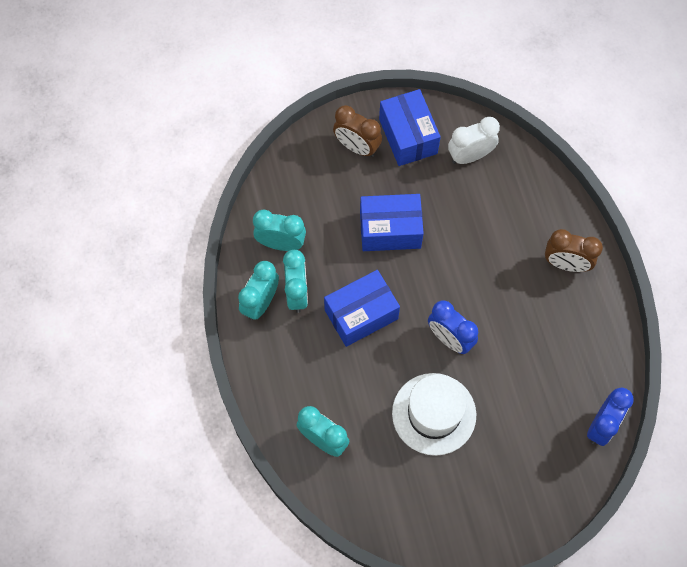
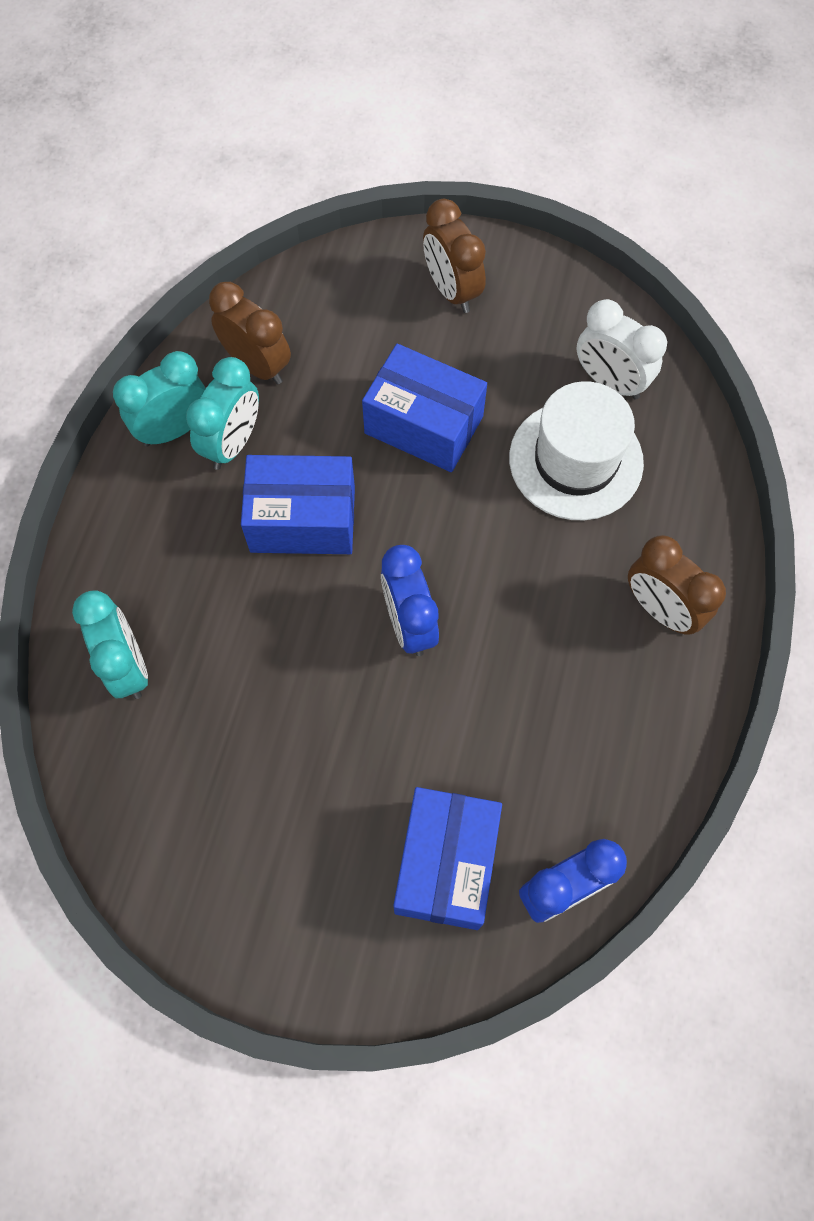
camera: 30 degrees right, 0 degrees up
turquoise clock [253,209,306,251] -> brown clock [209,282,291,384]
blue box [379,89,441,166] -> blue box moved to [393,787,502,930]
white hat [392,373,476,456] -> white hat moved to [509,381,644,520]
white clock [448,117,500,164] -> white clock turned 150 degrees counterclockwise [577,299,667,400]

